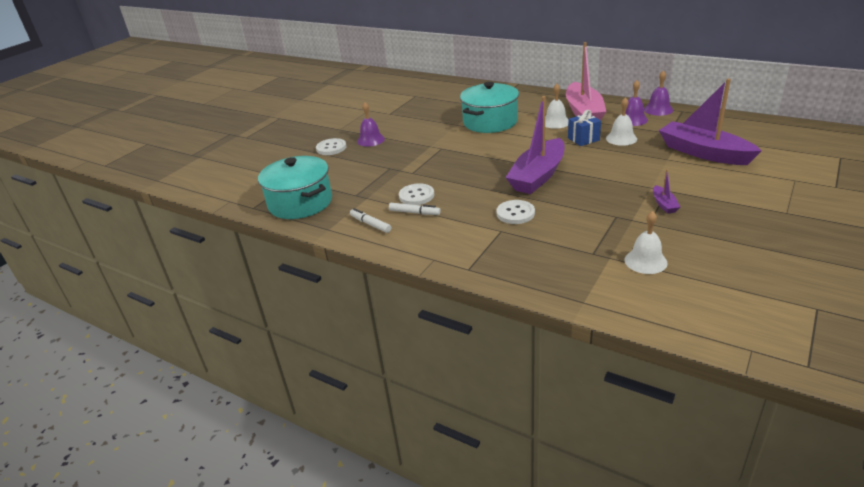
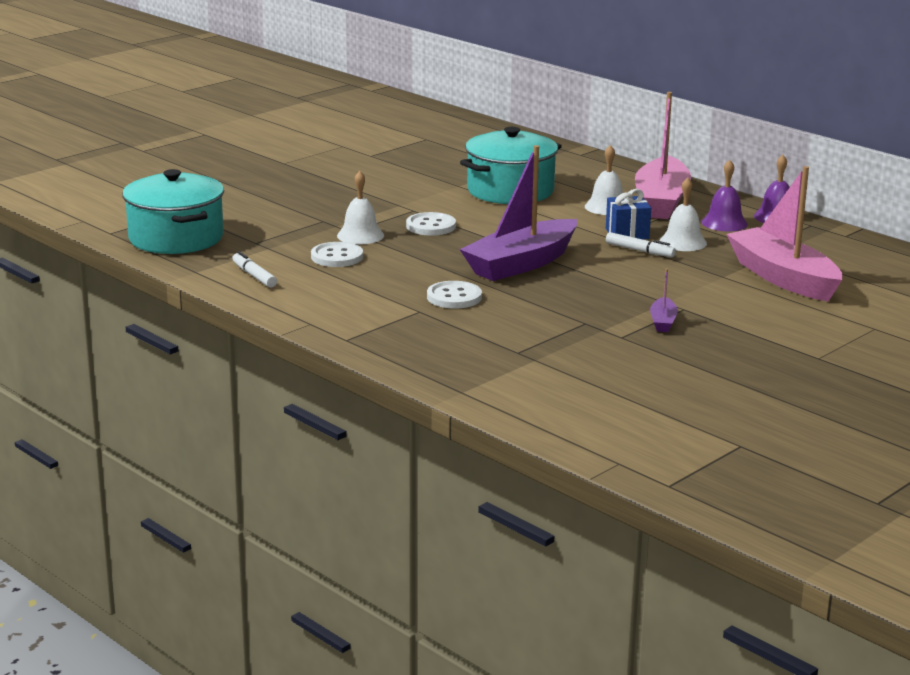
camera: 10 degrees right, 10 degrees down
white button [316,138,346,155] -> white button moved to [406,212,456,236]
purple bell [357,102,385,147] -> none
white marker [389,203,441,215] -> white marker moved to [606,232,676,257]
white bell [625,211,668,274] -> white bell moved to [337,171,384,244]
purple boat [659,78,761,165] -> pink boat [726,166,842,302]

